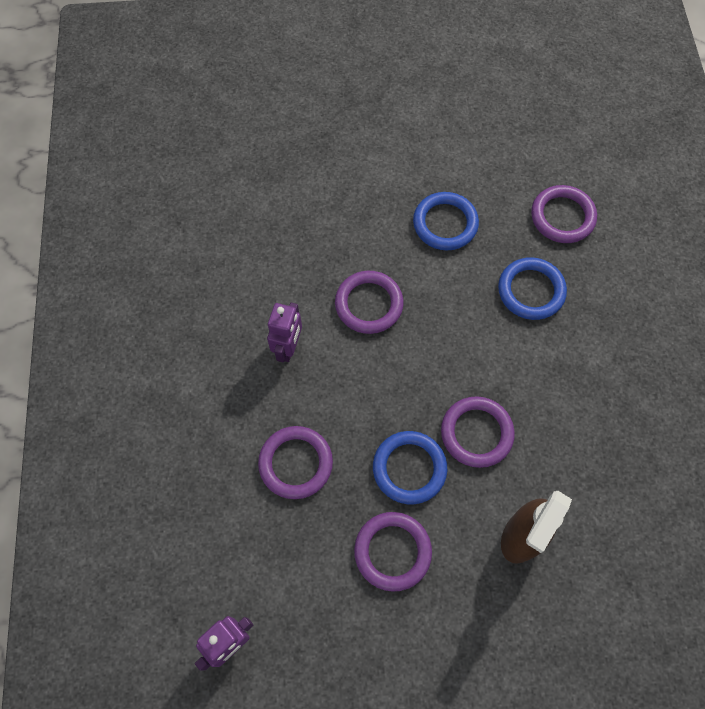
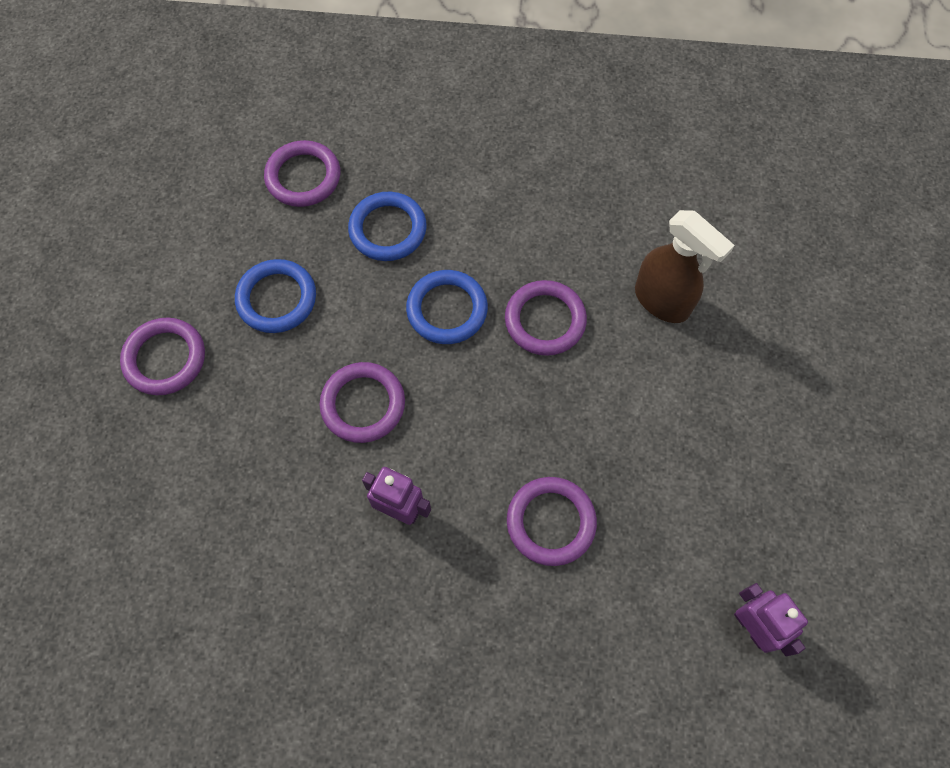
camera: 80 degrees left, 0 degrees up
purple ring [354,512,432,592] -> purple ring moved to [120,318,205,395]
blue ring [373,431,447,504] -> blue ring moved to [406,270,488,344]

